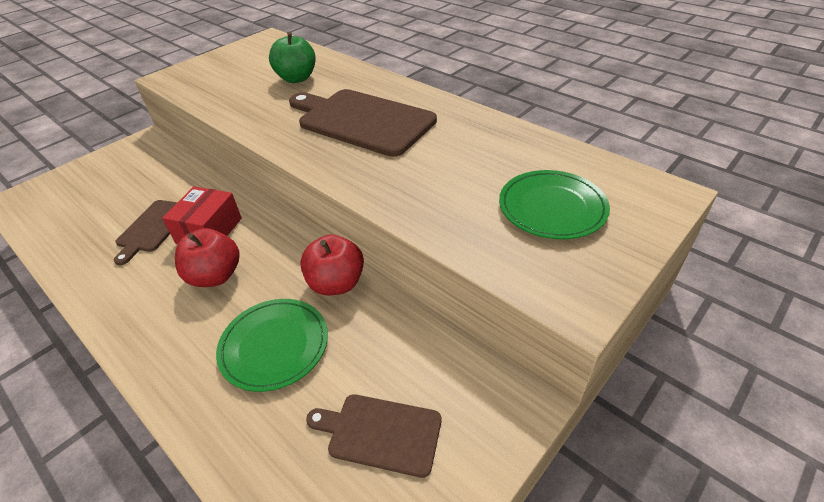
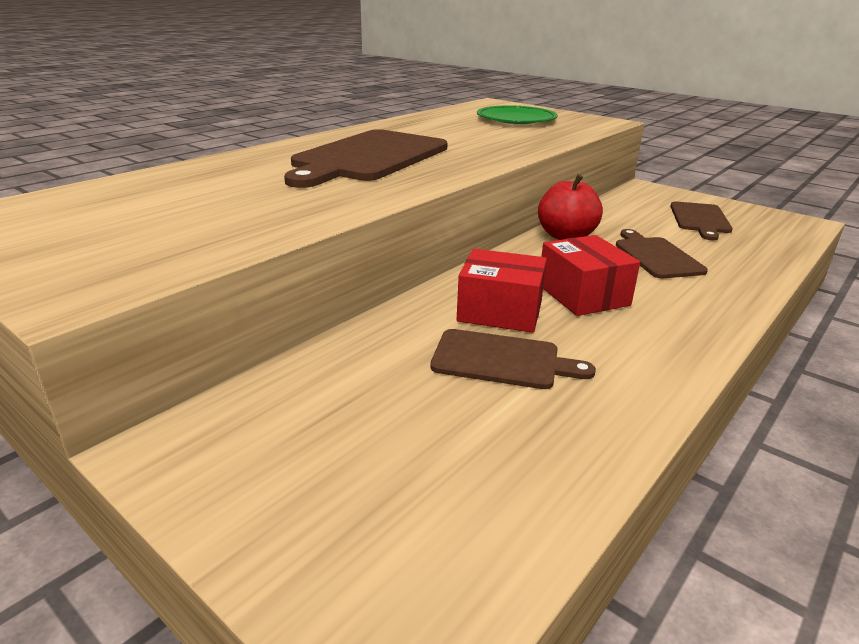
camera: 95 degrees left, 15 degrees down
red apple [175,228,240,287] -> red box [541,235,640,316]
green plate [216,299,328,392] -> brown cutting board [616,229,708,278]
green apple [269,32,316,83] -> none

